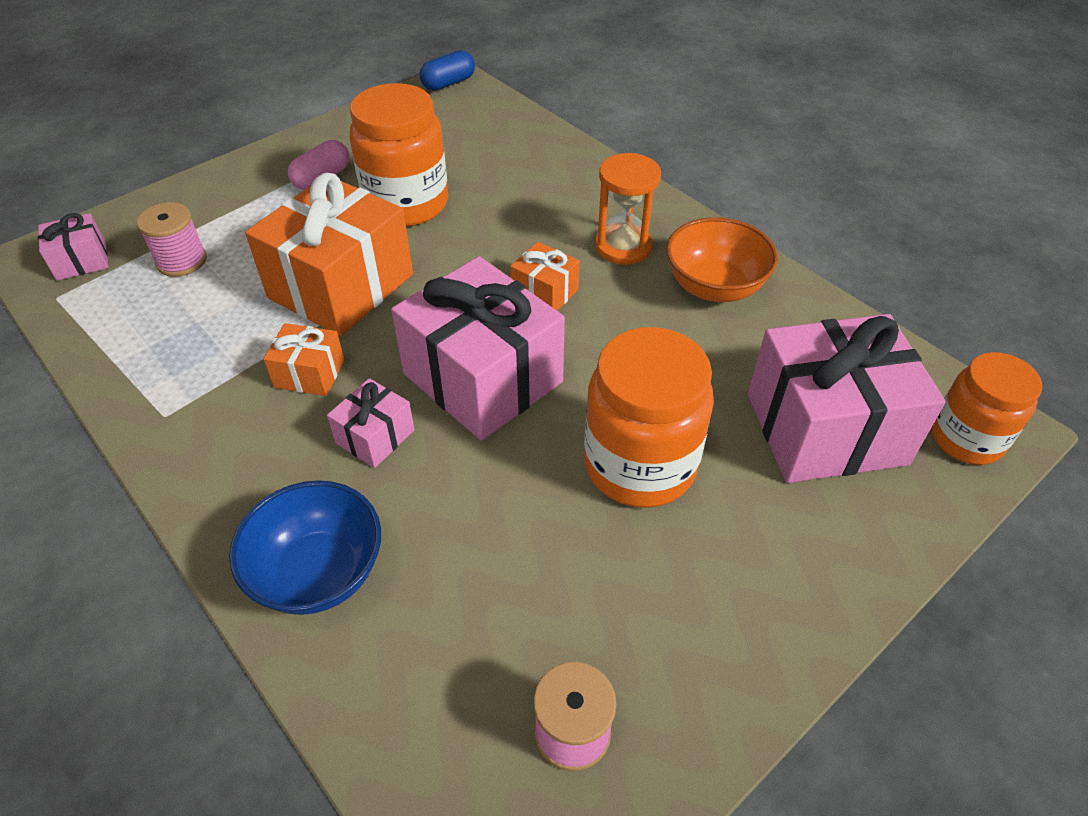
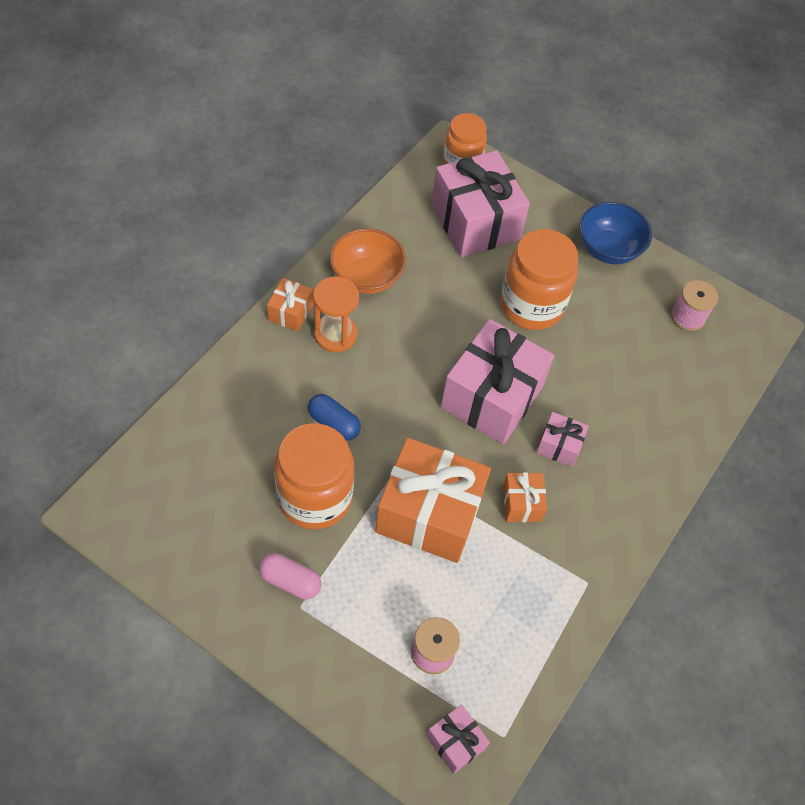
camera: 110 degrees left, 10 degrees up
blue bowl [229,480,381,615] -> blue bowl moved to [579,202,652,265]
blue capsule [419,50,475,91] -> blue capsule moved to [308,394,361,441]
orange gift [510,242,580,311] -> orange gift moved to [267,278,313,332]

